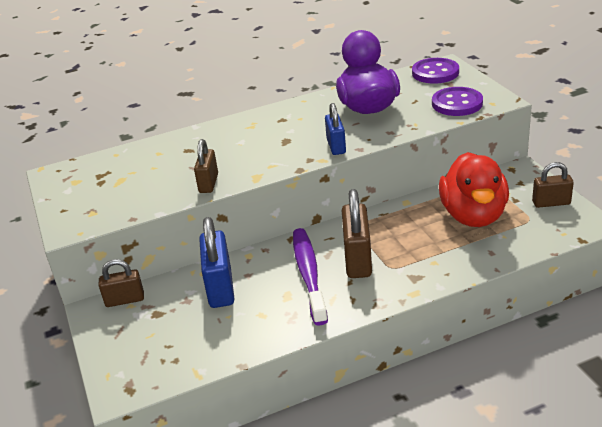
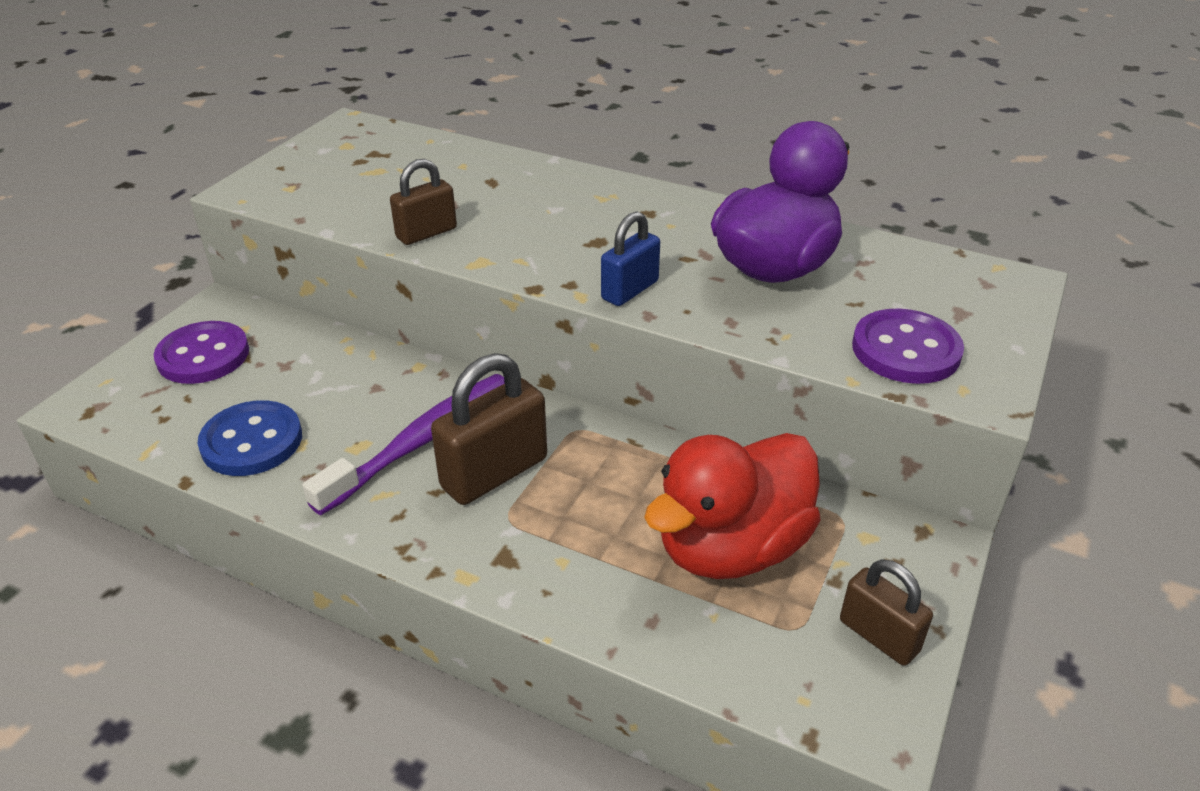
camera: 45 degrees right, 5 degrees up
brown padlock [98,259,144,307] -> none
blue padlock [199,217,234,308] -> none
purple button [412,58,459,84] -> purple button moved to [154,321,249,384]
none -> blue button [197,400,302,476]

